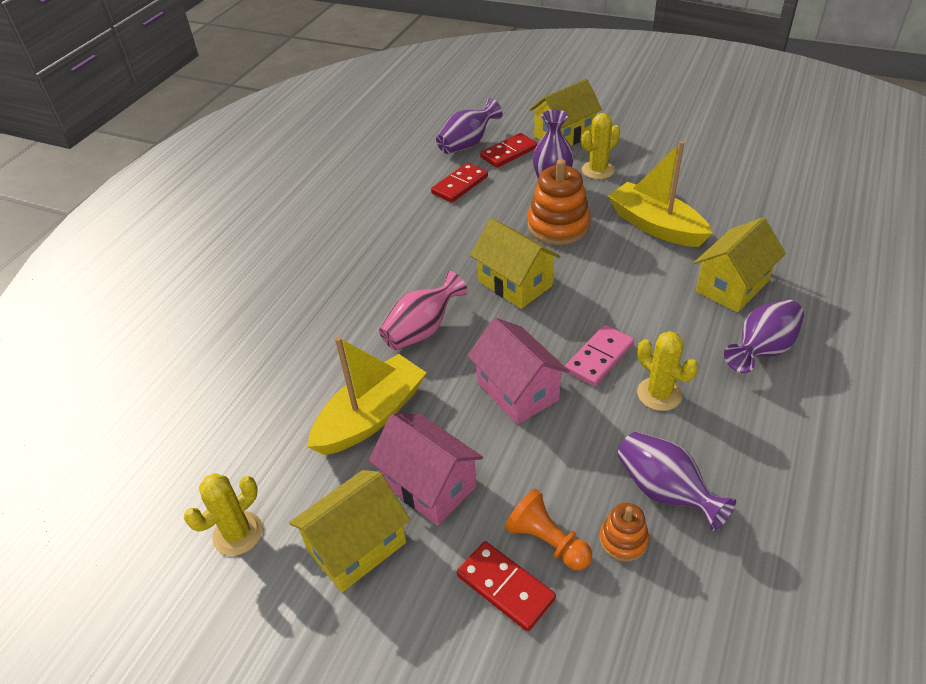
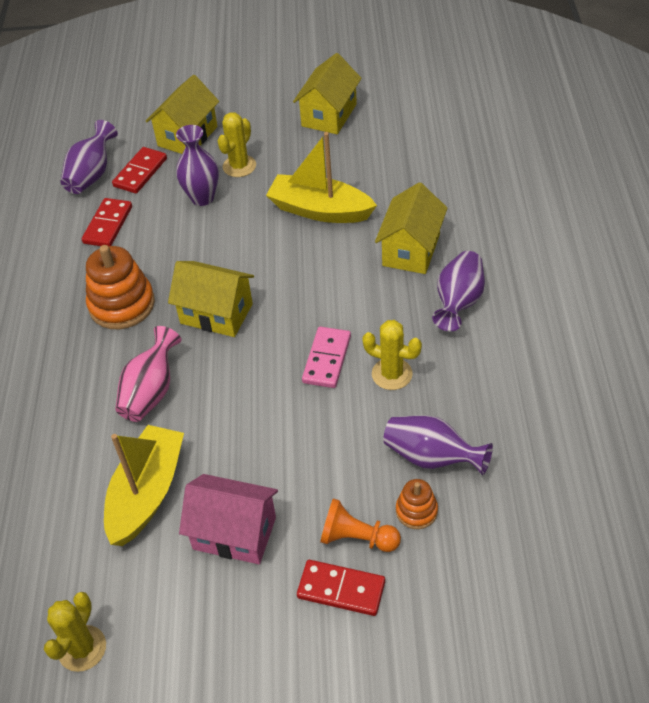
camera: 25 degrees left, 5 degrees up
yellow house [289,470,410,592] -> yellow house moved to [293,53,362,134]
pink house [467,318,569,425] -> none
orange stacking toy [527,159,591,245] -> orange stacking toy moved to [86,245,155,329]

